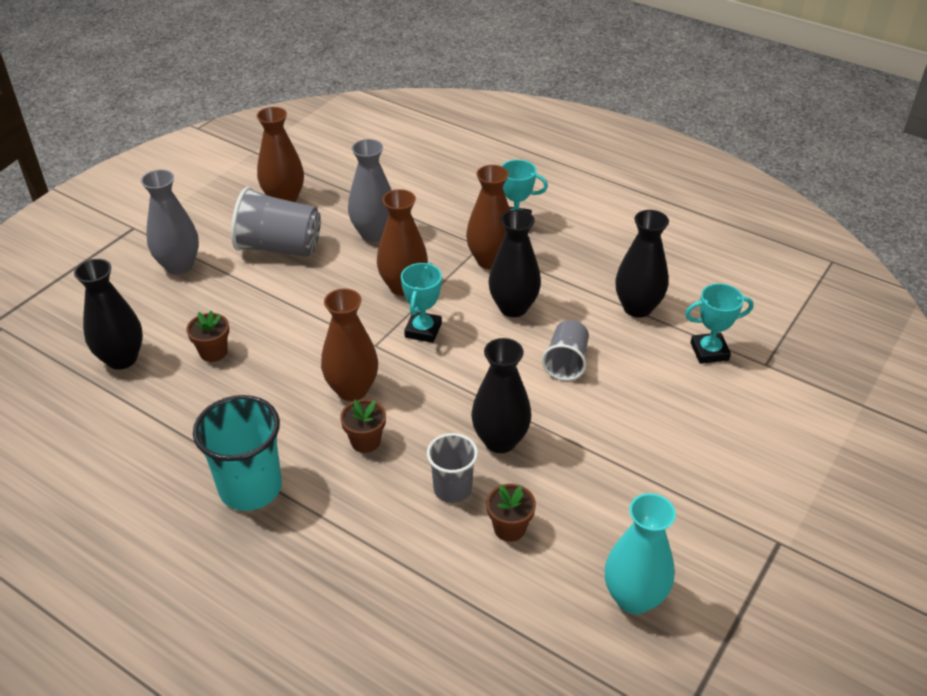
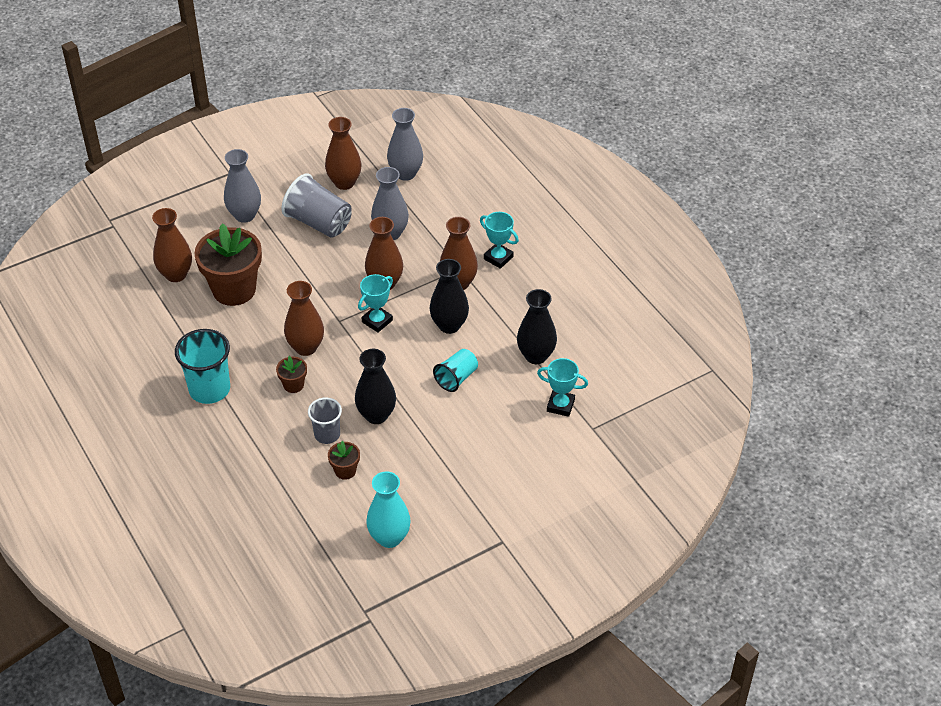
camera: 25 degrees right, 5 degrees up
black vase [74,259,143,370] -> brown vase [152,208,192,282]
brown flower pot [186,310,229,362] -> brown flower pot [194,224,262,306], size x2.23
grey cup [542,320,589,381] -> turquoise cup [433,349,478,392]
none -> grey vase [387,108,423,181]

